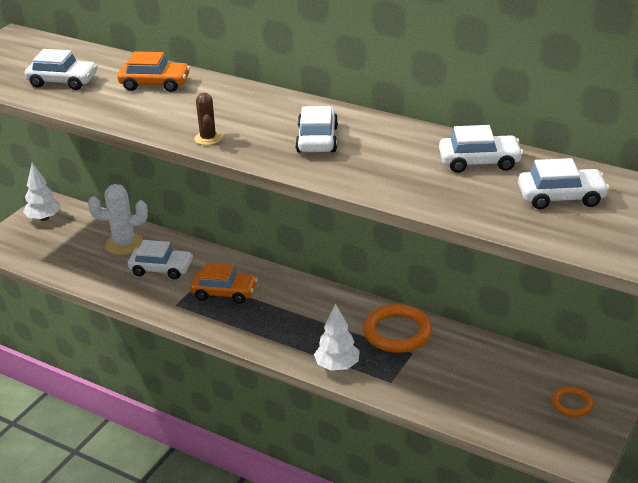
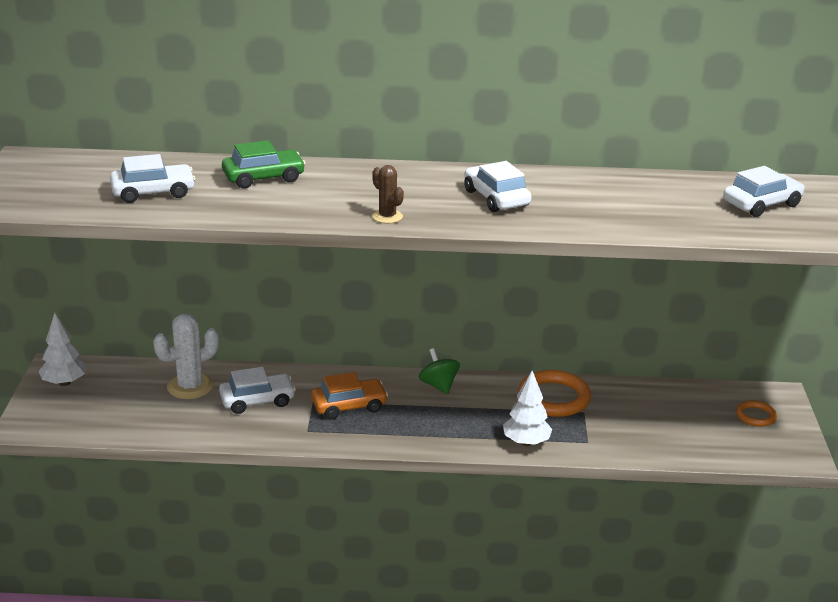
camera: 30 degrees left, 5 degrees down
orange car [117,51,190,92] -> green car [222,140,306,189]
white car [439,125,523,173] -> none
none -> green spinning top [419,348,460,394]

